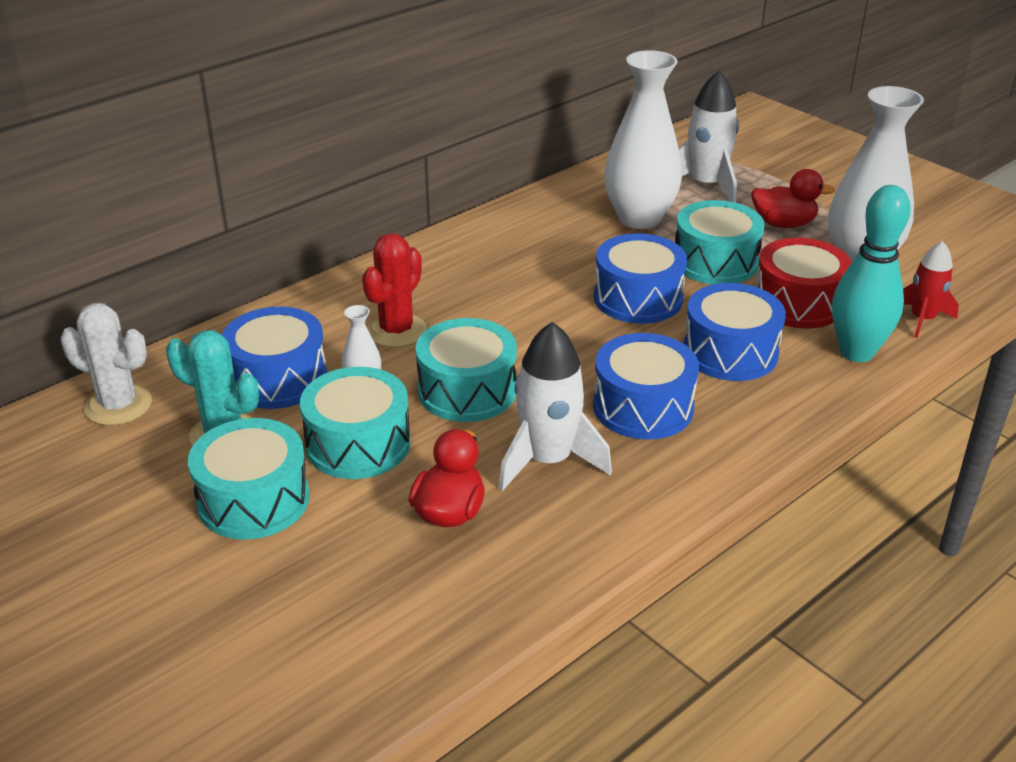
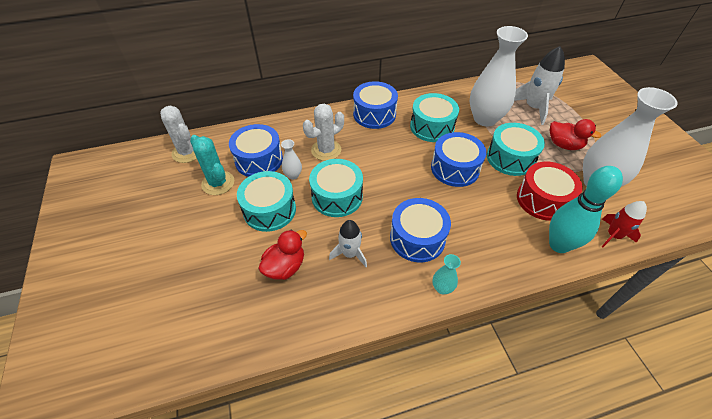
camera: 25 degrees right, 15 degrees up
turquoise drum [188,418,310,539] -> turquoise drum moved to [410,93,459,142]
red cactus [362,233,427,348] -> white cactus [303,103,344,161]
white rocket [498,322,612,491] -> white rocket [329,220,367,267], size x0.63
blue drum [684,283,786,381] -> blue drum moved to [353,81,398,129]
none -> turquoise vase [432,254,461,294]

